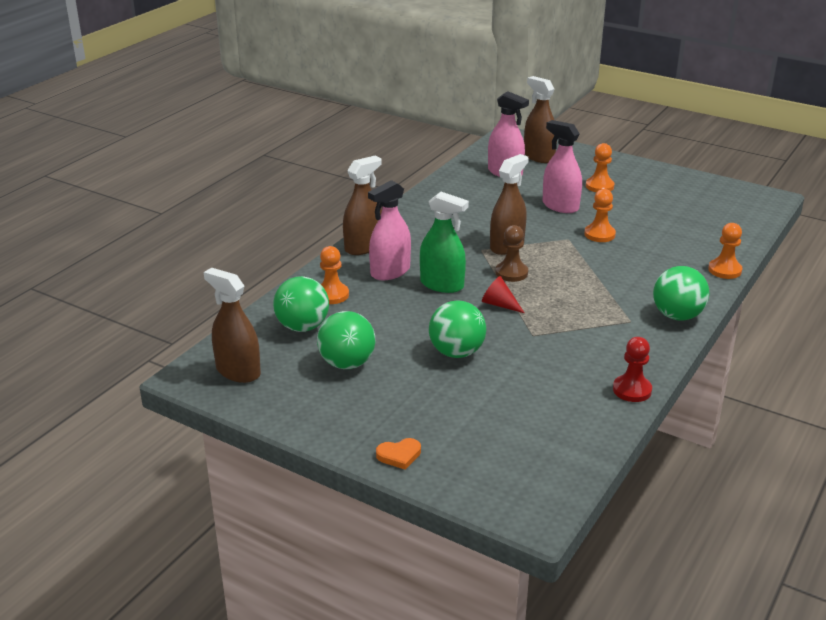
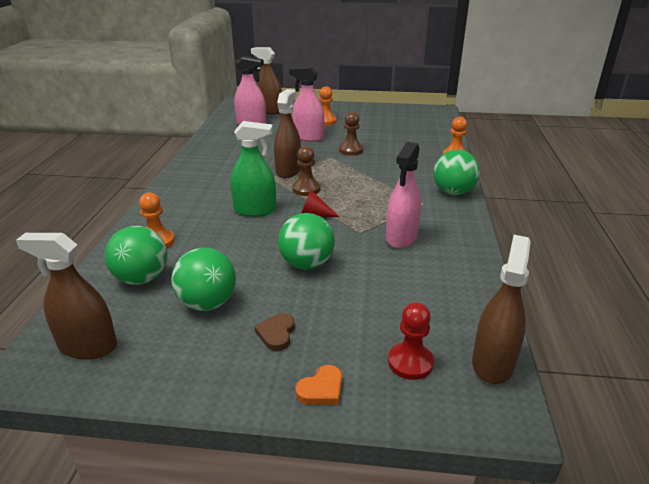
camera: 25 degrees left, 0 degrees up
brown spray bottle [343,156,382,255] -> brown spray bottle moved to [472,235,531,384]
pink spray bottle [368,180,411,280] -> pink spray bottle moved to [386,142,421,248]
orange pawn [584,189,616,242] -> brown pawn [339,112,363,155]
red pawn [613,337,652,402] -> red pawn moved to [388,302,434,380]
none -> brown heart [255,313,295,351]

